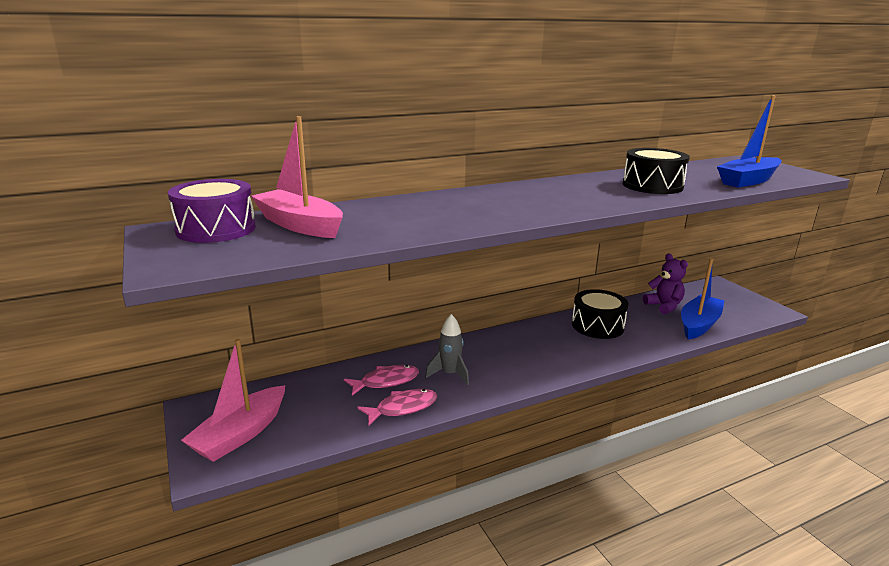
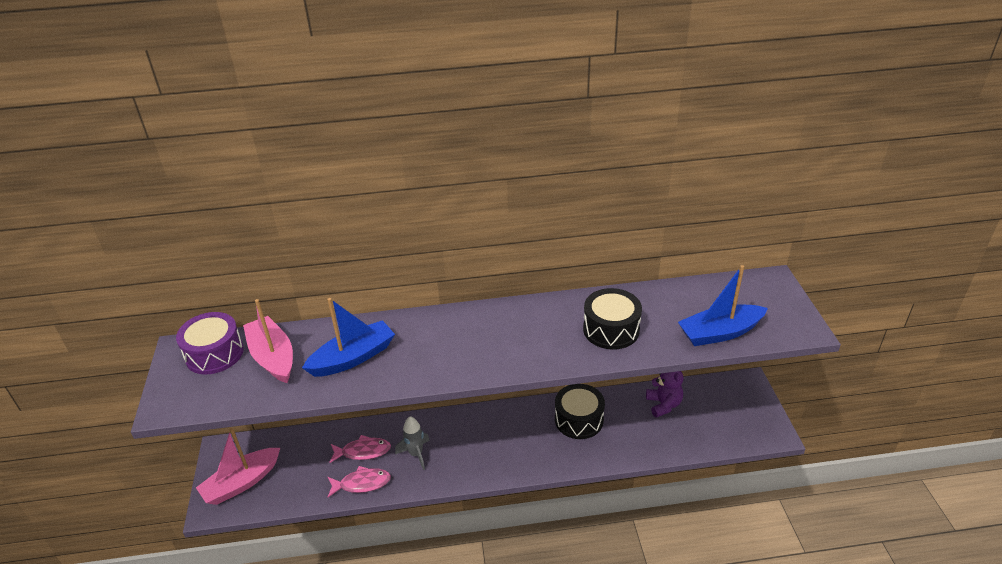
camera: 20 degrees right, 15 degrees up
blue boat [681,258,724,340] -> blue boat moved to [302,298,395,377]

